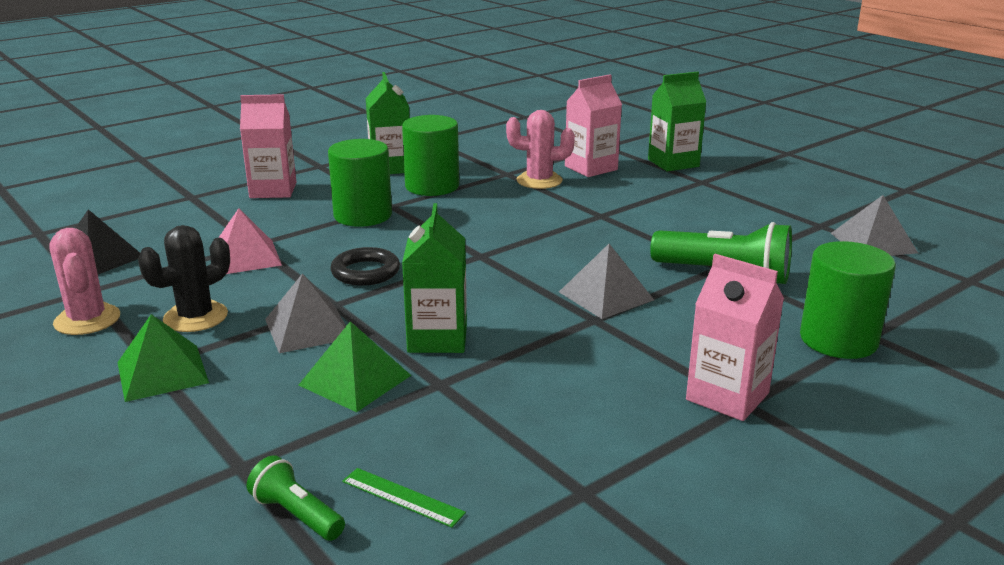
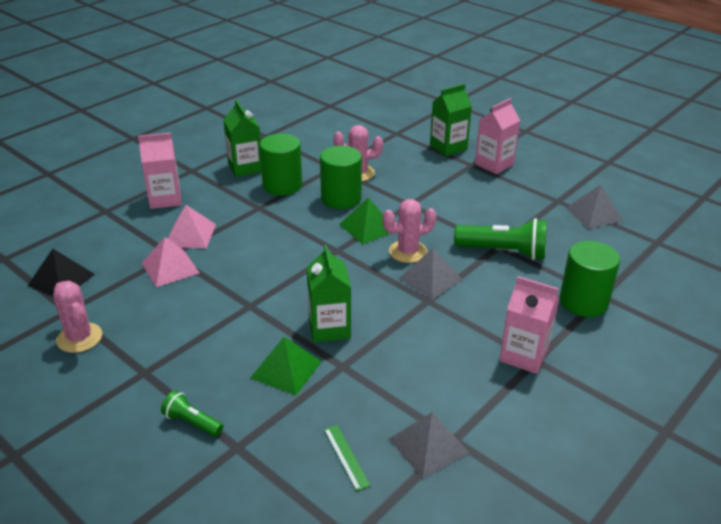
camera: 10 degrees left, 10 degrees up
green pyramid [117,314,209,402] -> green pyramid moved to [339,198,391,245]
black cactus [138,225,230,332] -> none
green flashlight [247,455,345,541] -> green flashlight moved to [161,390,223,437]
grey pyramid [265,274,346,353] -> grey pyramid moved to [389,412,470,479]
green cylinder [328,139,392,227] -> green cylinder moved to [320,146,362,209]
black ring [330,247,400,286] -> none
green ruler [342,468,466,528] -> green ruler turned 45 degrees clockwise [324,425,371,491]
pink carton [565,74,622,177] -> pink carton moved to [475,98,521,174]
none -> pink pyramid [168,205,216,249]
none -> pink cactus [383,199,437,263]

